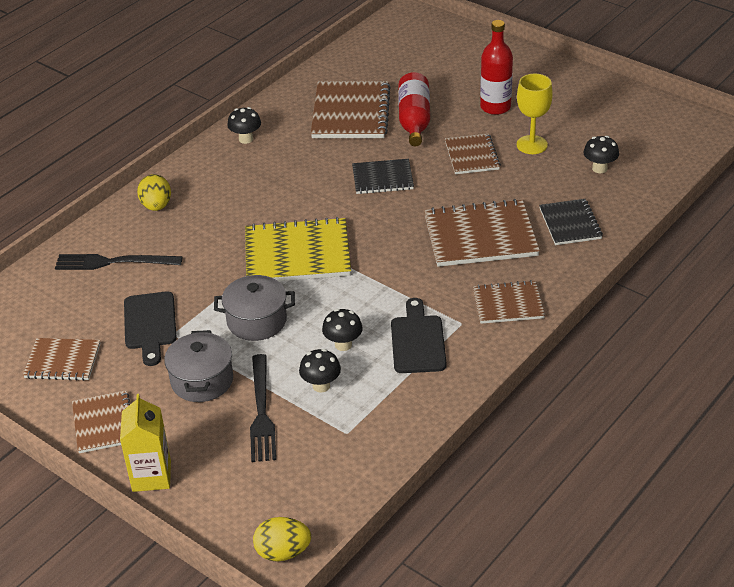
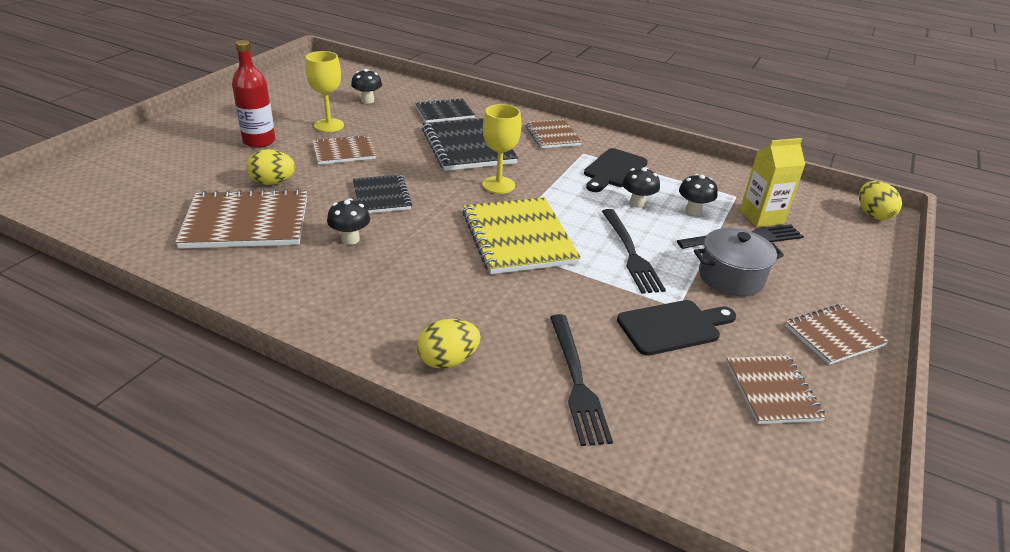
camera: 105 degrees left, 5 degrees down
yellow carton [120,394,171,492] -> yellow carton moved to [740,138,805,227]
grey pot [214,275,295,341] -> black fork [602,209,666,294]
black mushroom [227,107,261,144] -> black mushroom moved to [327,198,370,245]
black cutting board [391,298,447,373] -> black cutting board turned 45 degrees counterclockwise [584,148,648,192]
red bottle [398,72,430,146] -> yellow egg [247,149,295,185]
brown notebook [424,199,540,267] -> black notebook [422,118,518,171]
none -> yellow goblet [482,104,522,194]

